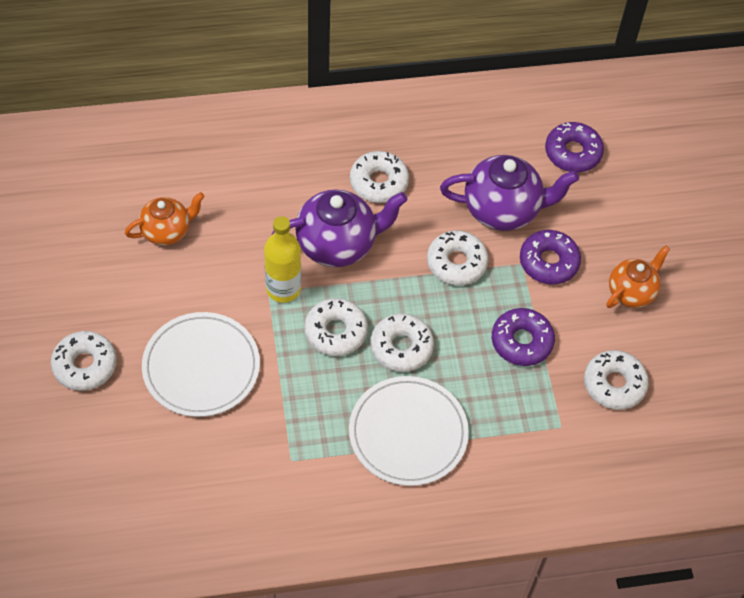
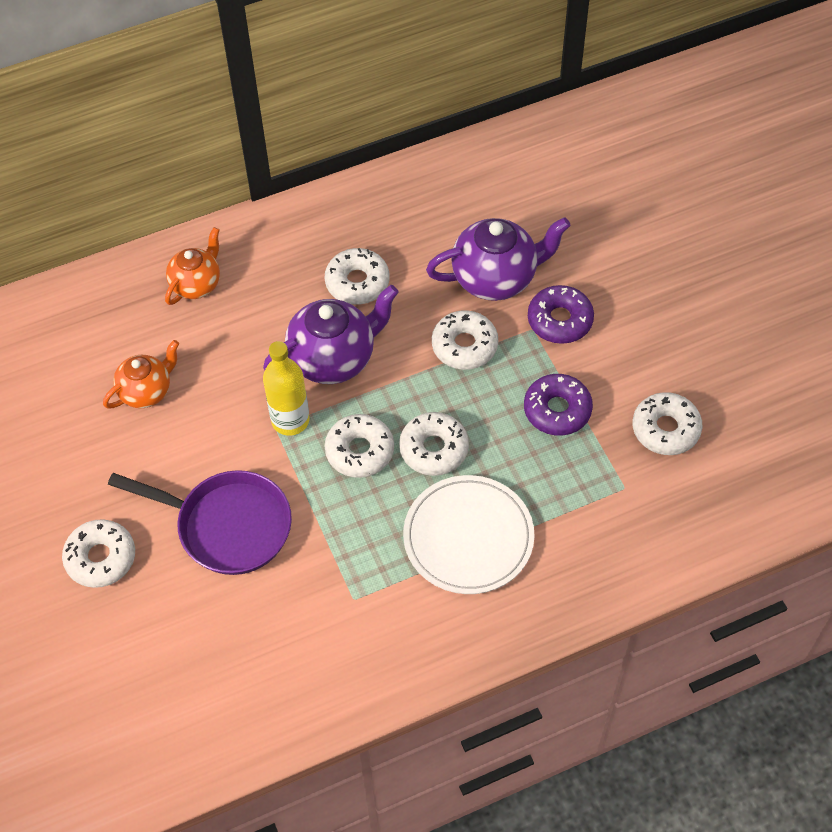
camera: 10 degrees left, 0 degrees up
white plate [142,312,260,417] -> purple pan [108,470,292,575]
purple donut [545,122,604,172] -> none
orange teapot [606,245,670,308] -> orange teapot moved to [165,227,220,305]

